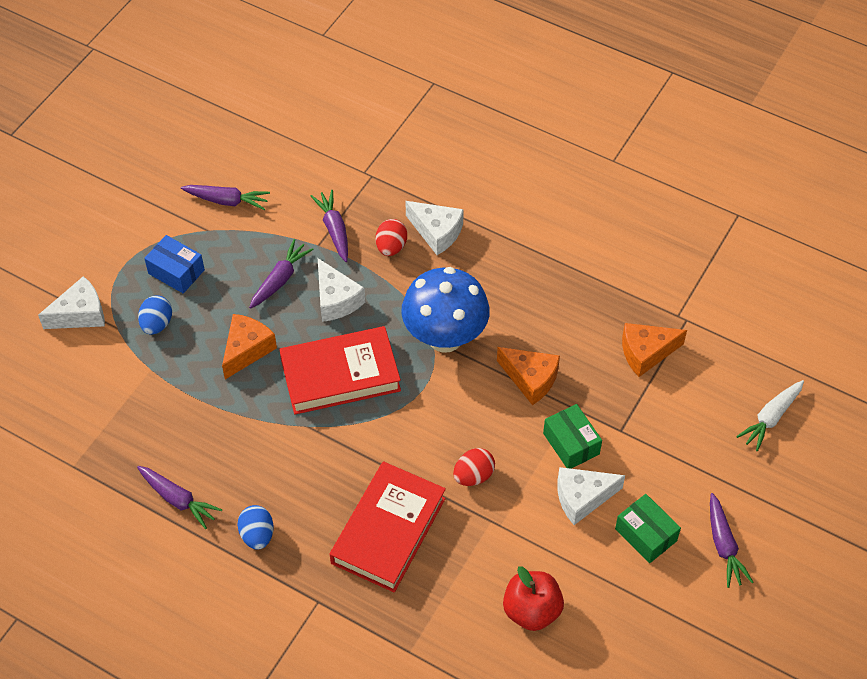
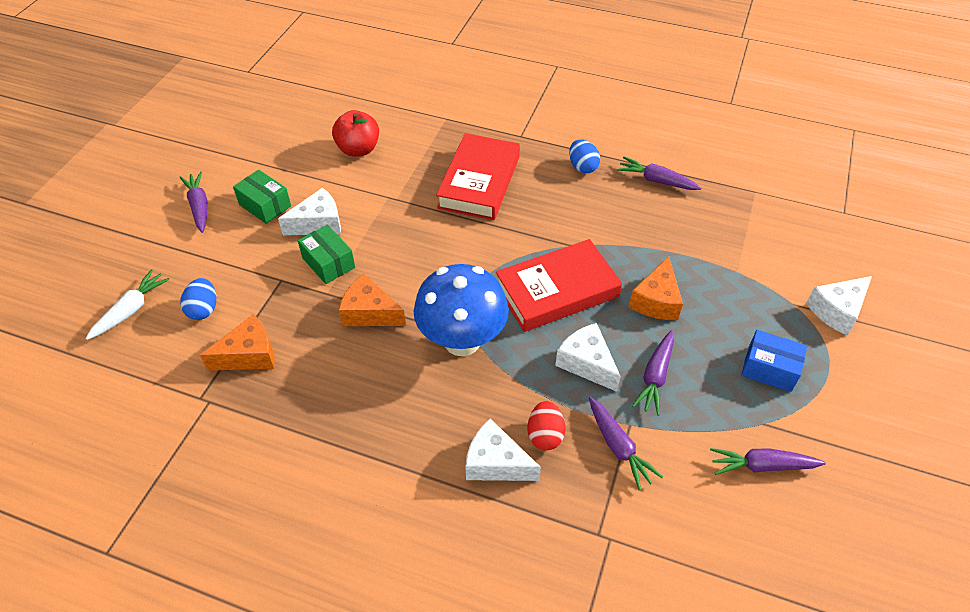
camera: 170 degrees right, 5 degrees down
blue egg [138,295,172,335] -> blue egg moved to [180,278,216,320]
red egg [453,448,495,486] -> none

